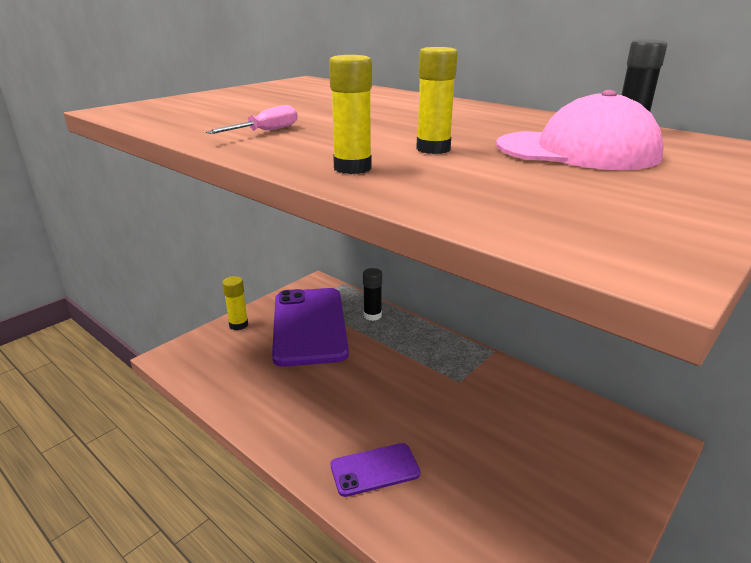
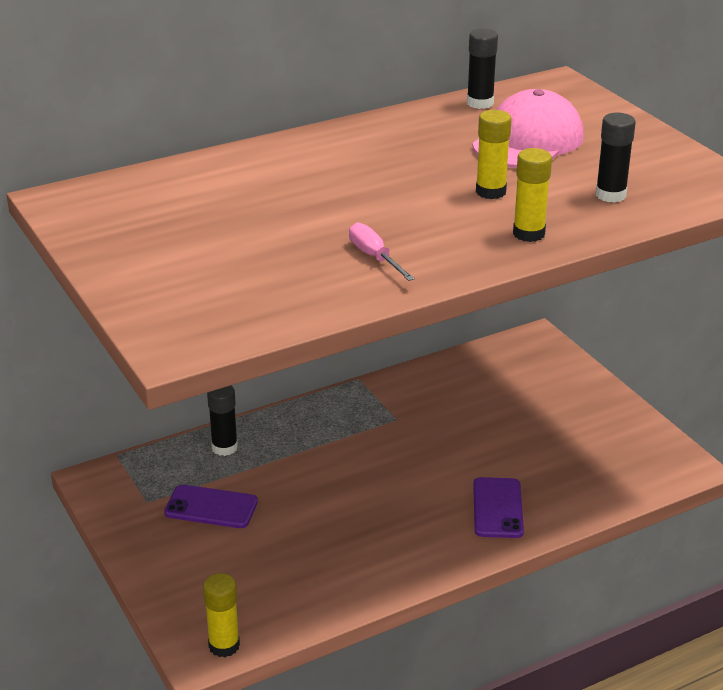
camera: 70 degrees left, 5 degrees up
yellow glue stick [222,276,248,330] -> yellow glue stick moved to [203,573,240,657]
purple phone [272,288,349,367] -> purple phone [164,485,258,528], size x0.47
none -> black glue stick [596,113,636,203]

